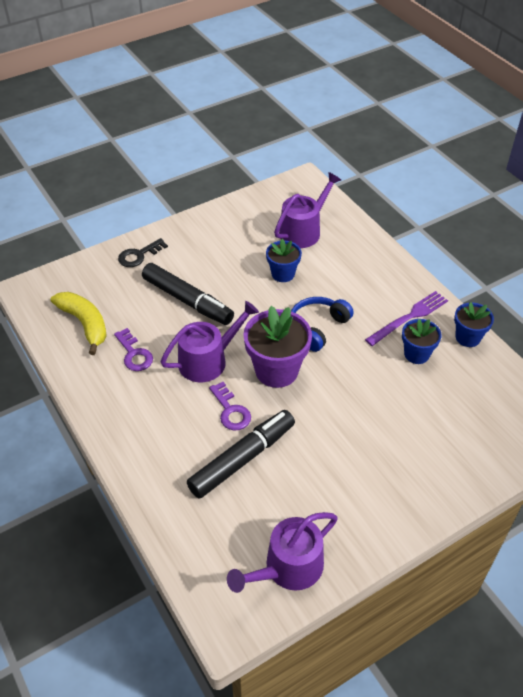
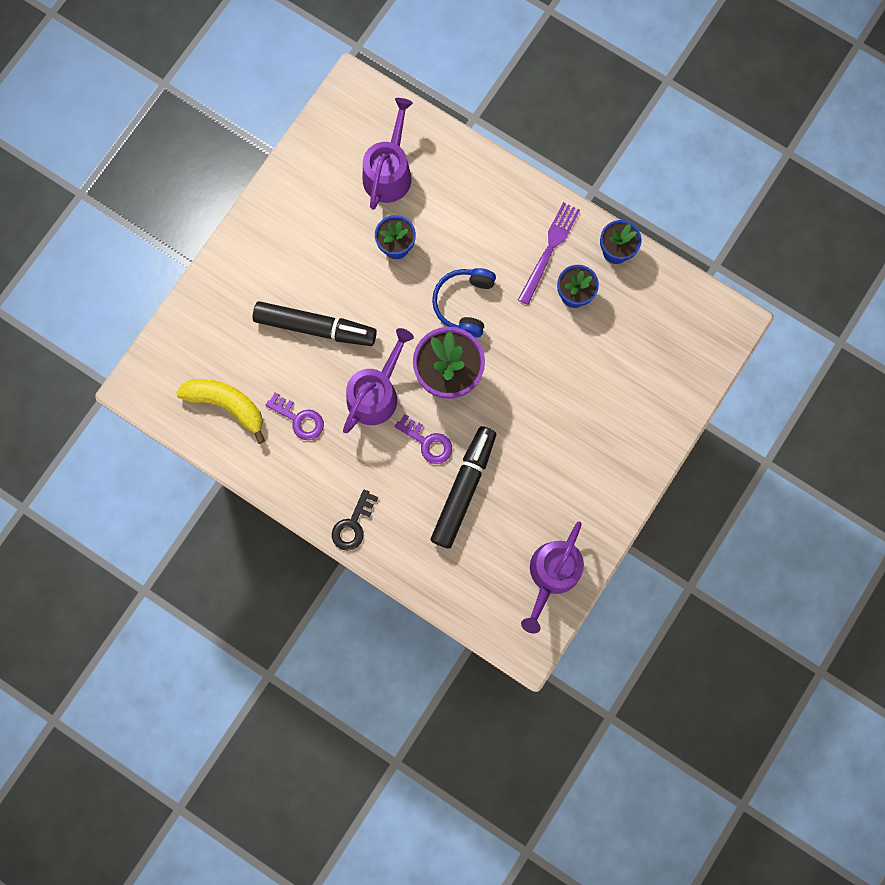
camera: 25 degrees left, 30 degrees up
black key [118,238,168,267] -> black key moved to [332,489,378,551]

